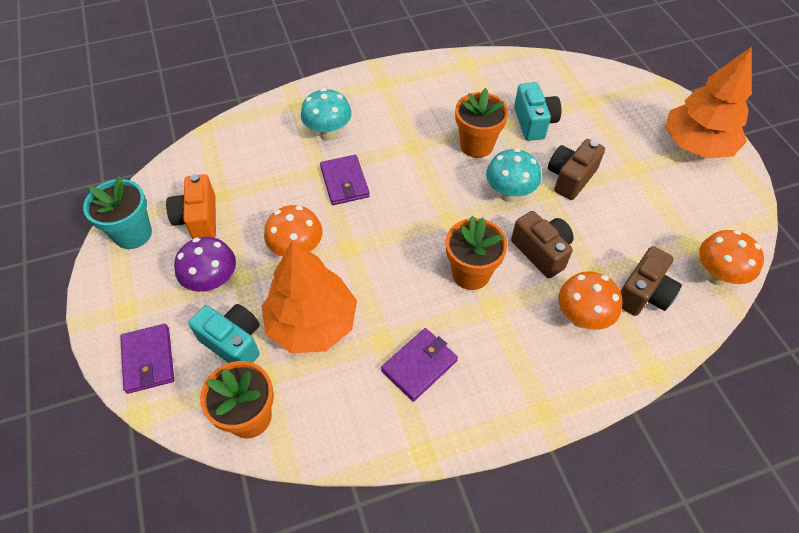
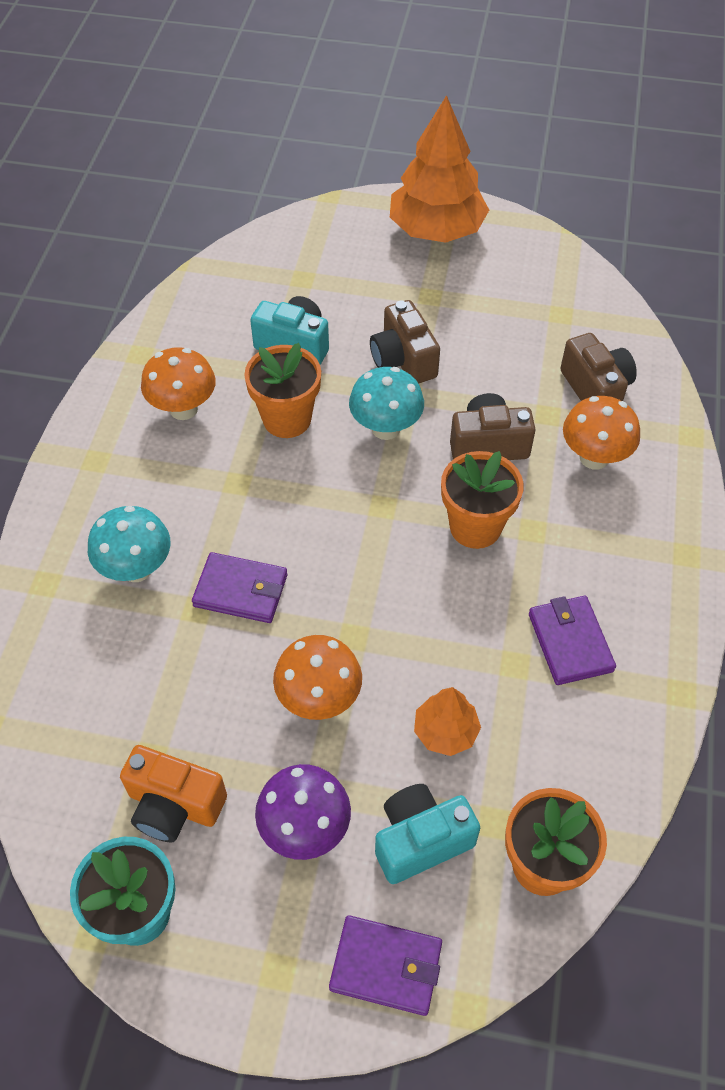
camera: 60 degrees left, 0 degrees up
orange tree [261,241,357,353] -> orange tree [414,687,481,756], size x0.49
orange mushroom [699,230,764,285] -> orange mushroom moved to [141,347,216,420]

